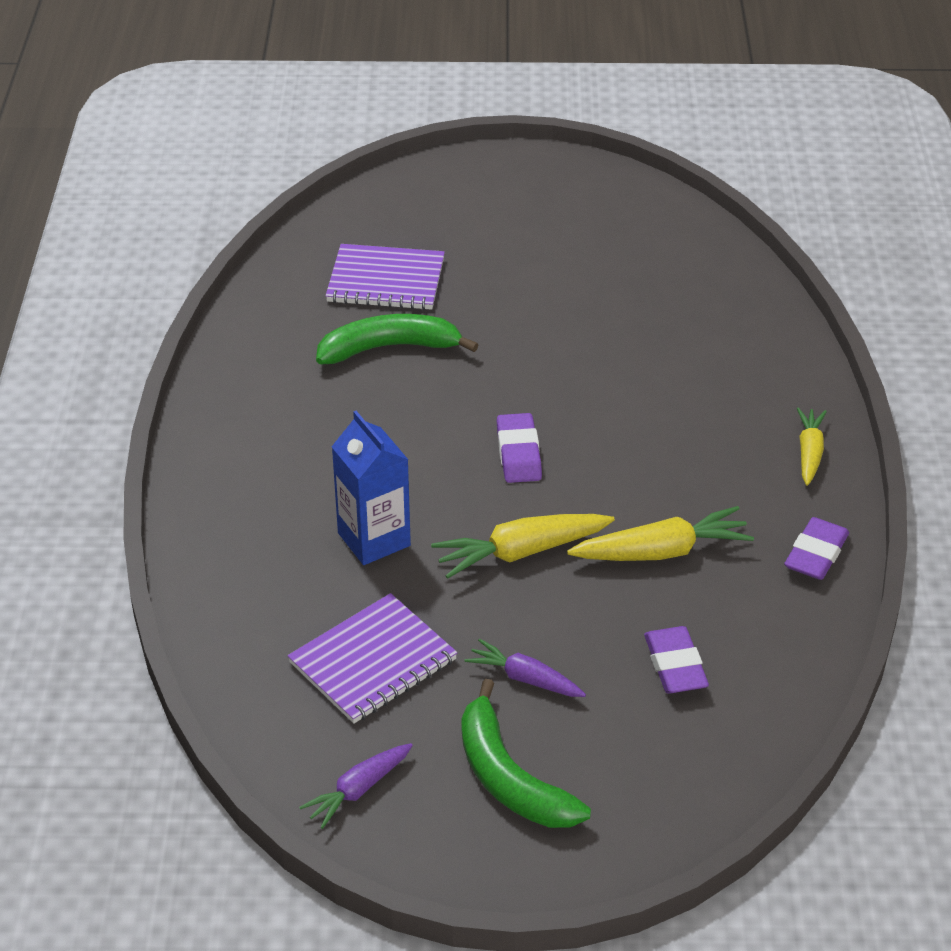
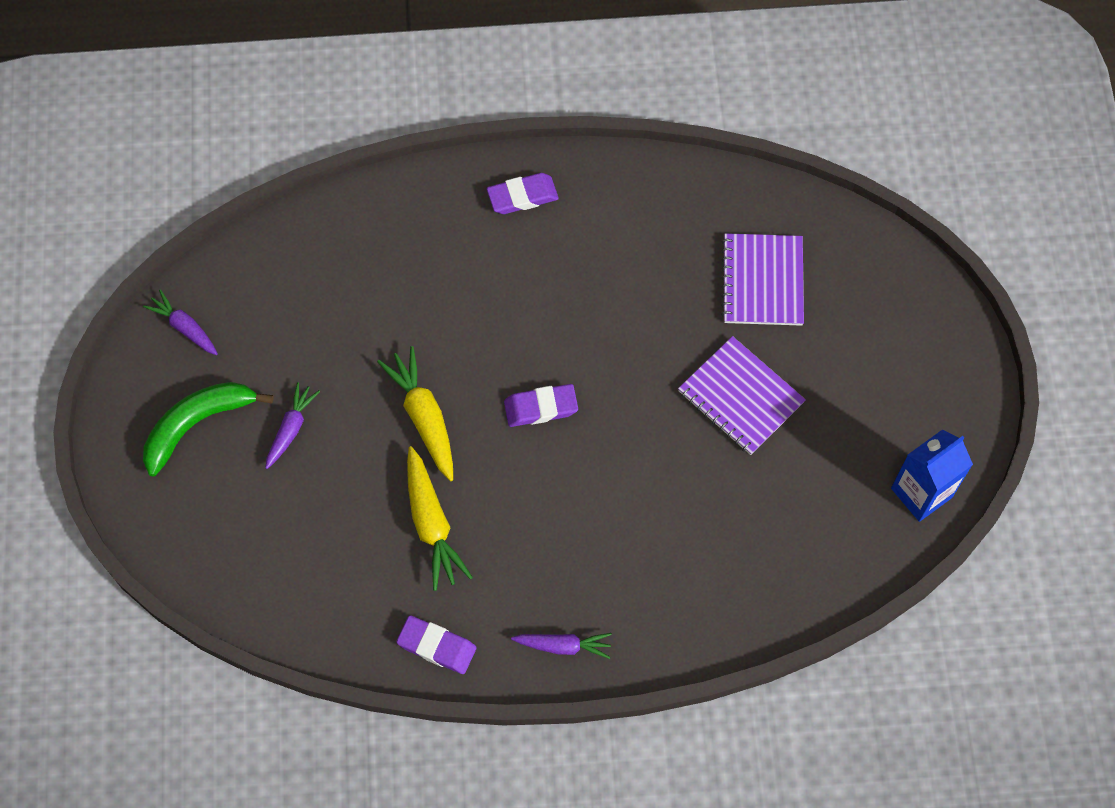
camera: 85 degrees right, 25 degrees up
purple notebook [287,593,458,723] -> purple notebook moved to [678,336,806,455]
green banana [316,314,478,364] -> none
blue carton [332,411,411,565] -> blue carton moved to [891,429,973,522]
purple eraser [644,626,709,694] -> purple eraser moved to [487,173,559,214]
yellow carrot [797,408,827,486] -> purple carrot [511,633,612,659]

